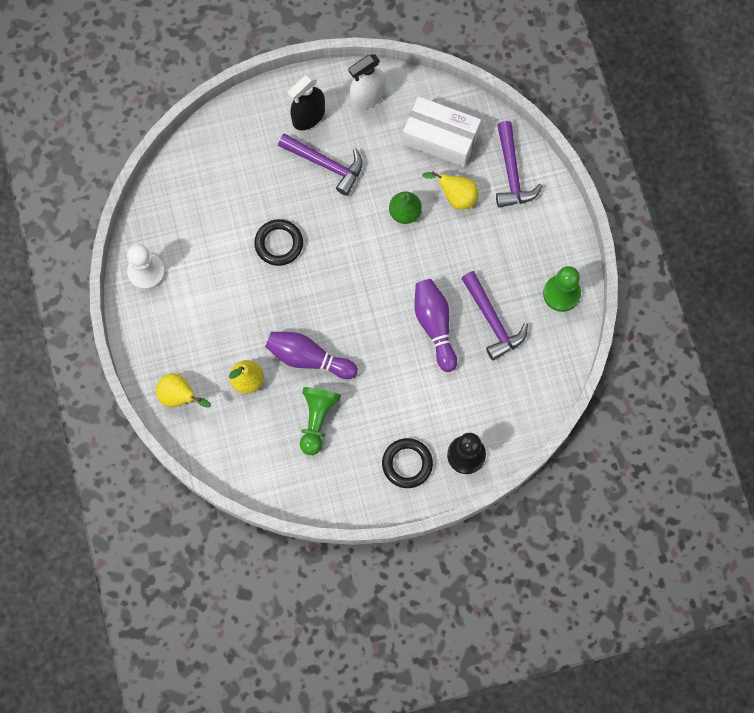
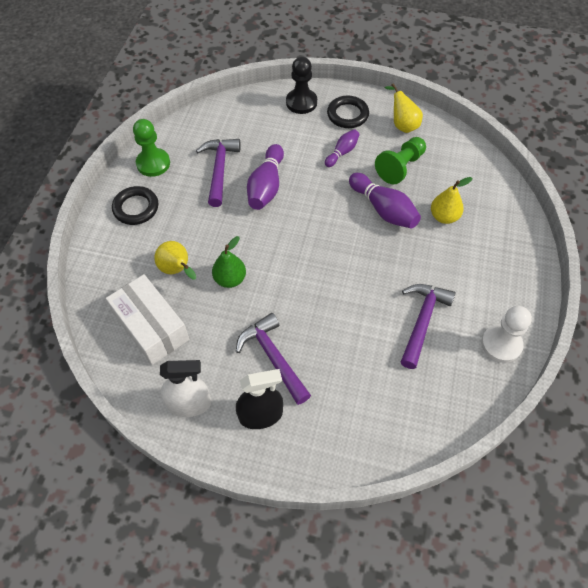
camera: 150 degrees left, 15 degrees down
yellow pear [156,373,211,408] -> yellow pear moved to [385,83,423,133]
black ring [254,219,303,266] -> black ring moved to [112,186,158,225]
purple hammer [496,121,543,208] -> purple hammer moved to [401,284,456,369]
none -> purple bowling pin [325,129,359,167]

